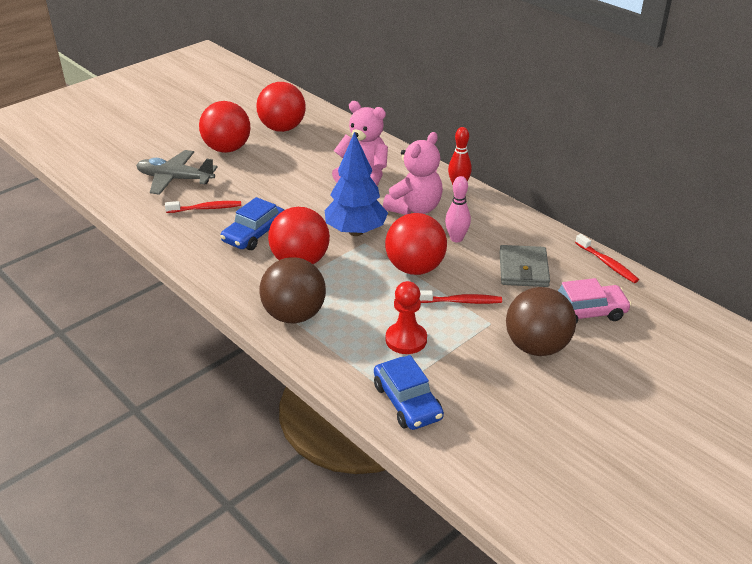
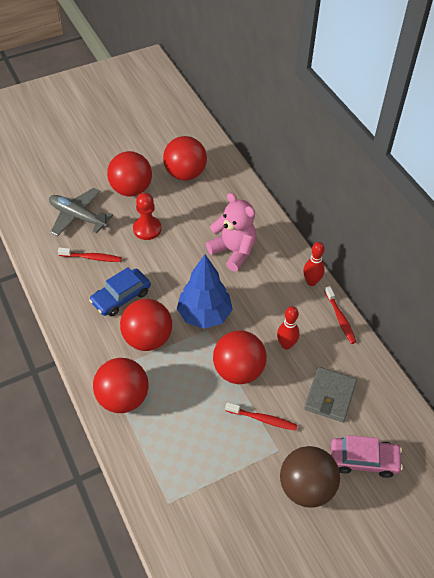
camera: 15 degrees right, 15 degrees up
brown ball [259,257,326,323] -> red ball [93,358,149,413]
blue car [374,355,444,430] -> none
pink teddy bear [383,132,443,215] -> none
red pawn [386,281,427,354] -> red pawn moved to [133,193,162,240]
pink bowling pin [445,176,471,242] -> red bowling pin [277,306,300,350]
red toothbrush [575,234,639,283] -> red toothbrush moved to [324,286,356,344]

